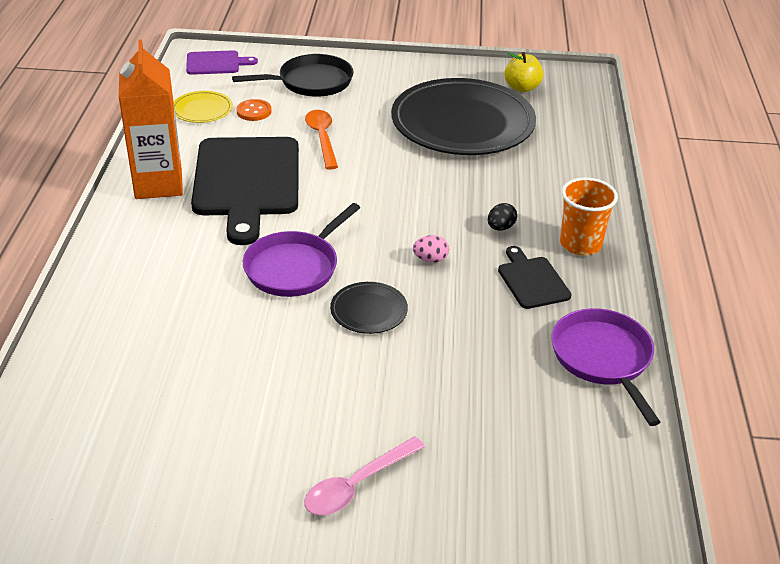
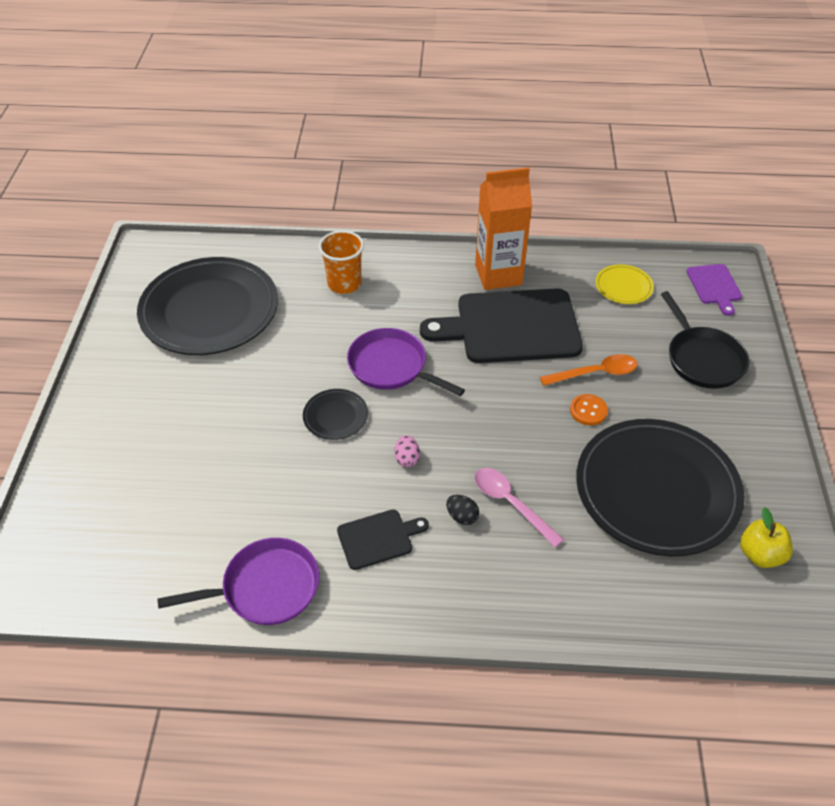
camera: 90 degrees right, 10 degrees up
orange button [236,99,272,121] -> orange button moved to [570,394,608,425]
pink spoon [304,436,425,515] -> pink spoon moved to [474,468,564,547]
orange cup [560,178,618,256] -> orange cup moved to [319,230,364,294]
none -> black plate [137,257,278,355]

